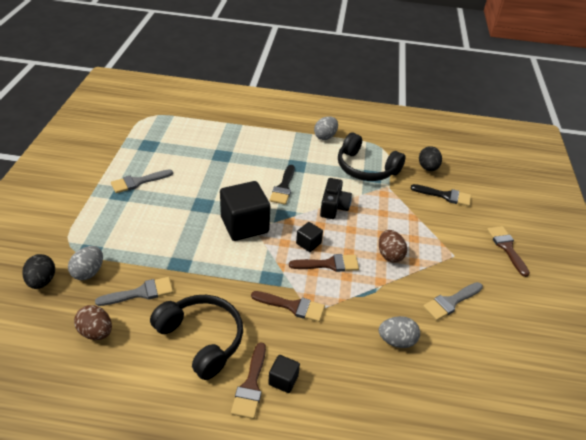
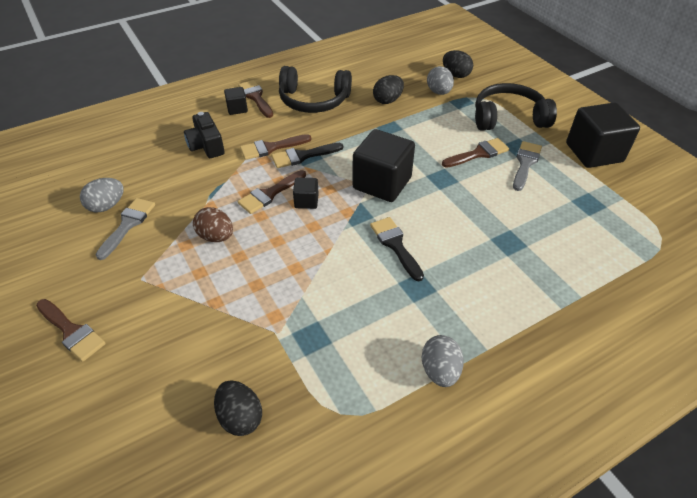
camera: 145 degrees right, 5 degrees up
brown egg [74,305,112,340] -> none
grey brush [95,277,173,306] -> black egg [373,75,404,104]
black camera [320,178,352,219] -> black camera moved to [184,112,225,158]
black headphones [338,132,406,181] -> black headphones moved to [475,83,557,130]
grey egg [379,316,420,348] -> grey egg moved to [80,178,124,212]
black brush [410,184,471,206] -> black brush moved to [271,143,343,168]
none -> brown brush [442,138,509,168]
none -> black cube [566,102,640,168]

